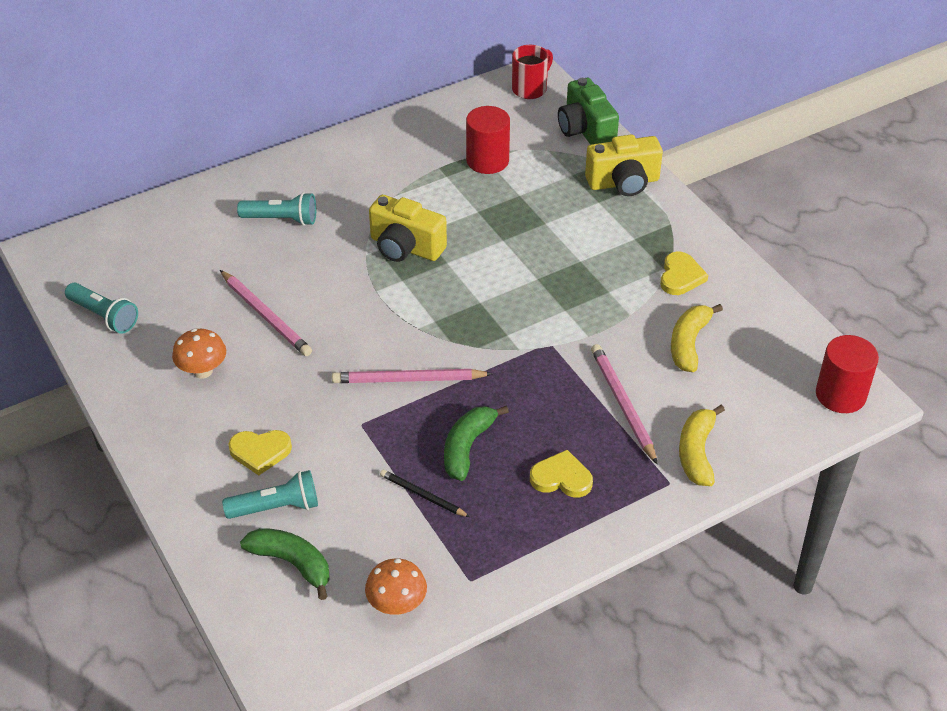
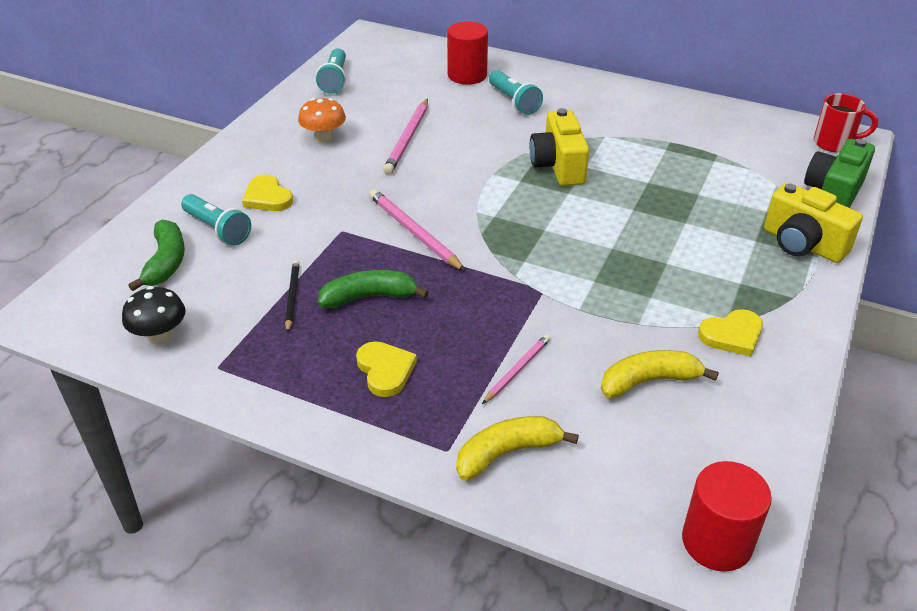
camera: 55 degrees right, 5 degrees down
orange mushroom [365,558,427,615] -> black mushroom [122,286,186,345]
red cylinder [466,106,510,174] -> red cylinder moved to [447,22,488,85]
pink pencil [591,344,657,464] -> pink pencil [482,334,551,404], size x0.62

